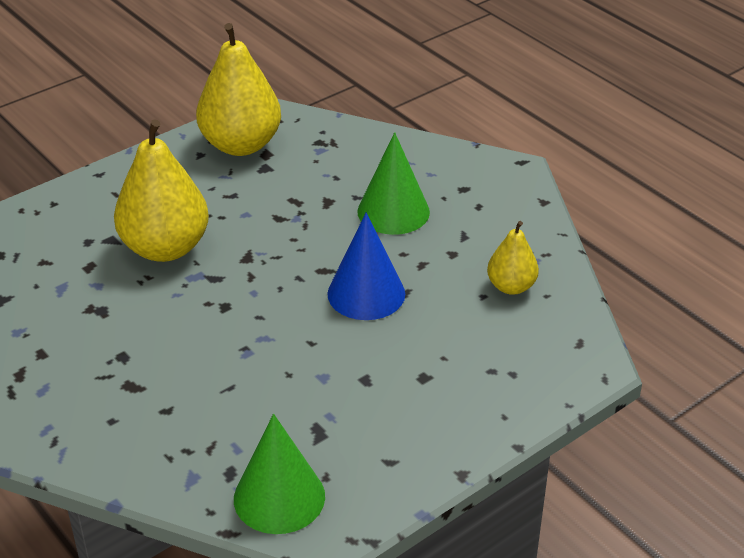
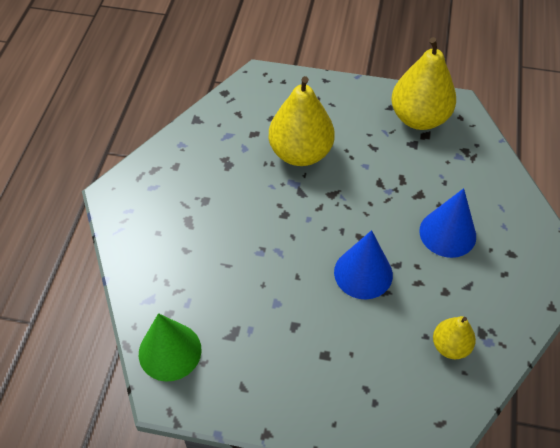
camera: 50 degrees right, 15 degrees up
green cone [357,132,430,235] -> blue cone [419,188,476,258]

